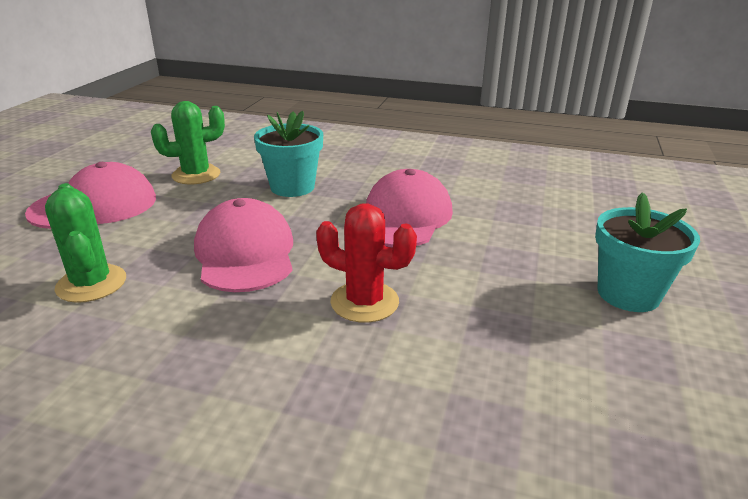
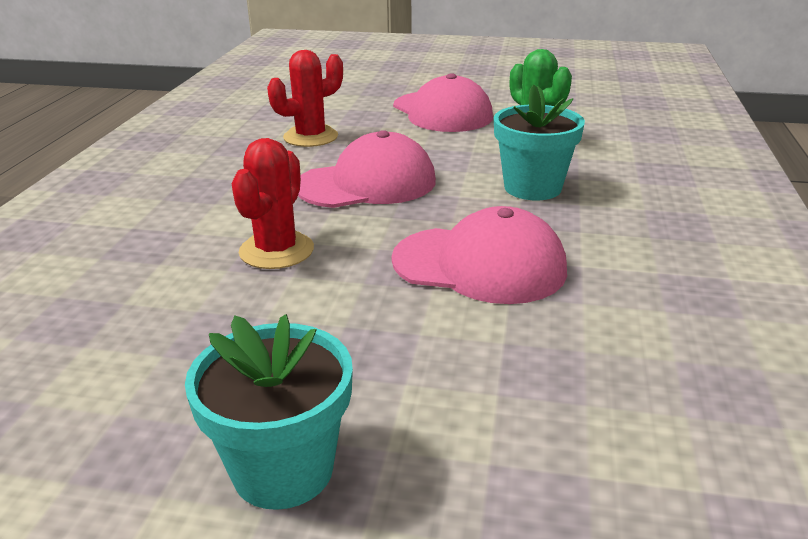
camera: 85 degrees right, 0 degrees up
green cactus [45,183,126,303] -> red cactus [267,50,343,147]

